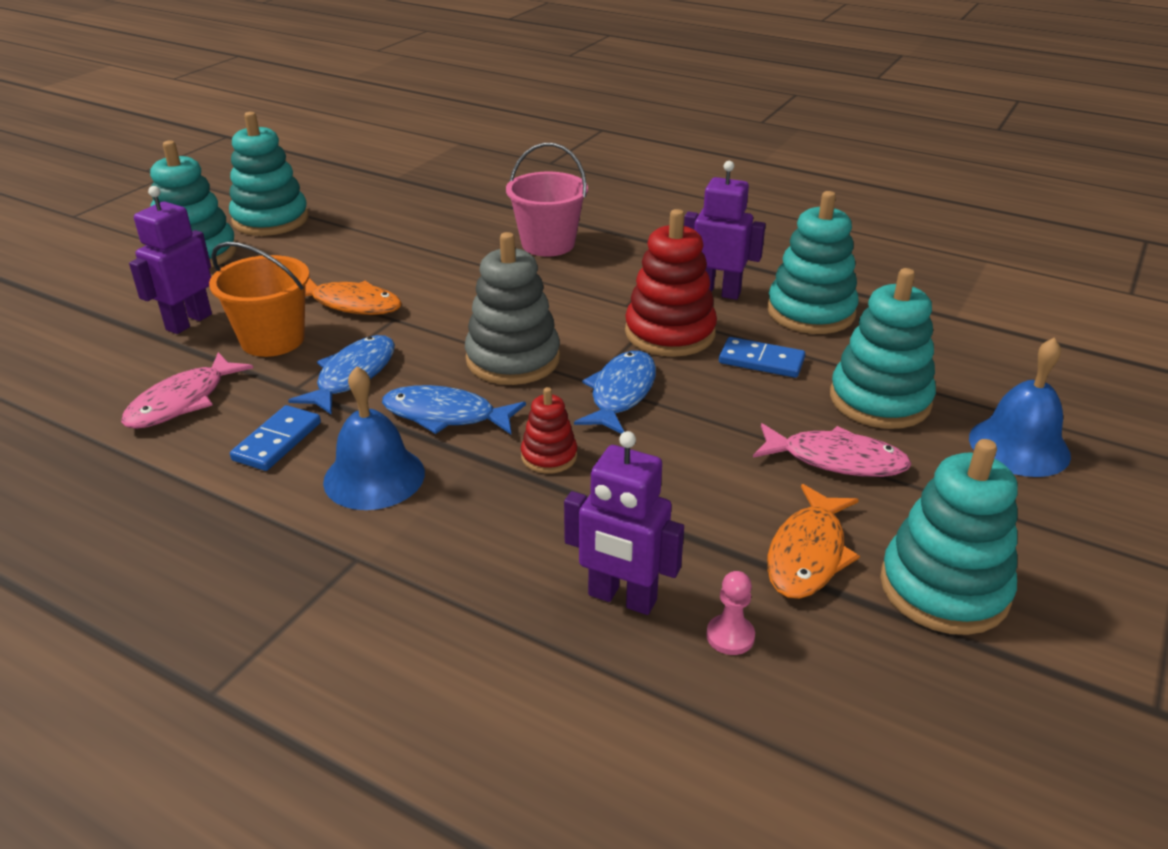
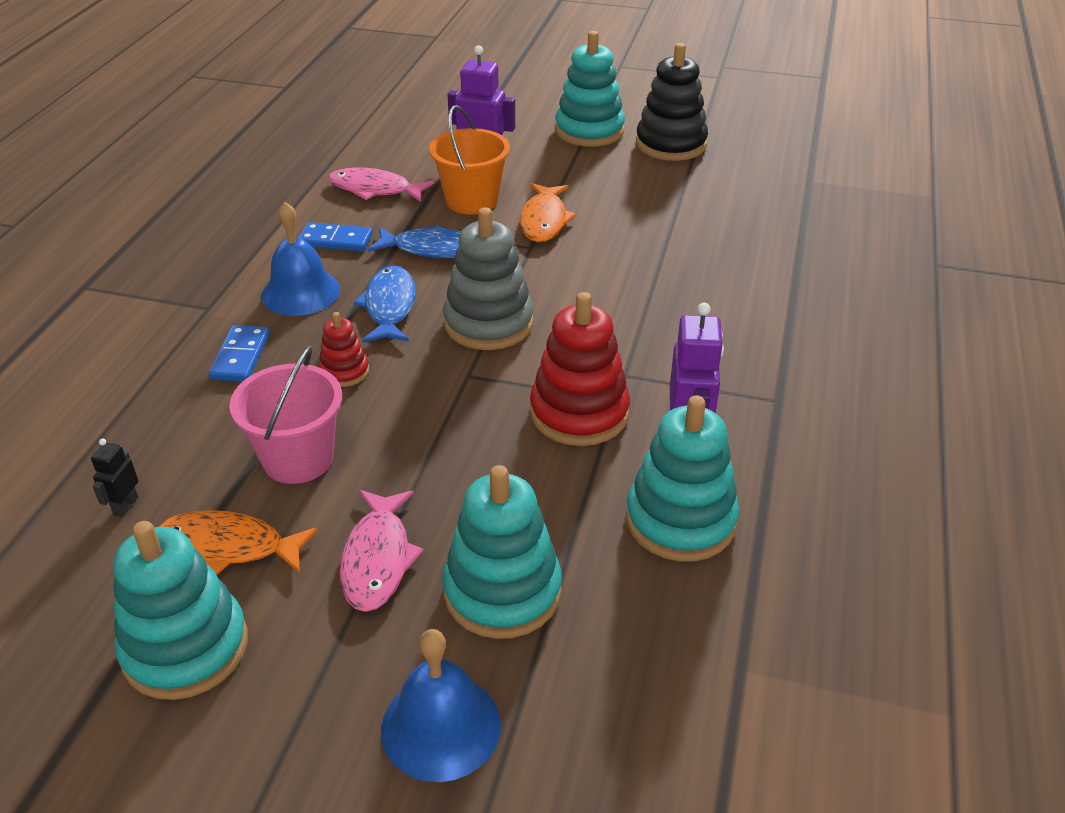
camera: 75 degrees right, 5 degrees up
turquoise stacking toy [229,112,309,236] -> black stacking toy [636,43,708,161]
pink bucket [506,143,588,256] -> pink bucket moved to [229,346,342,484]
purple robot [564,431,684,615] -> none
blue fish [574,351,656,434] -> none
pink pawn [706,571,755,655] -> black robot [91,439,138,517]
blue domino [719,337,805,378] -> blue domino moved to [209,325,270,382]

